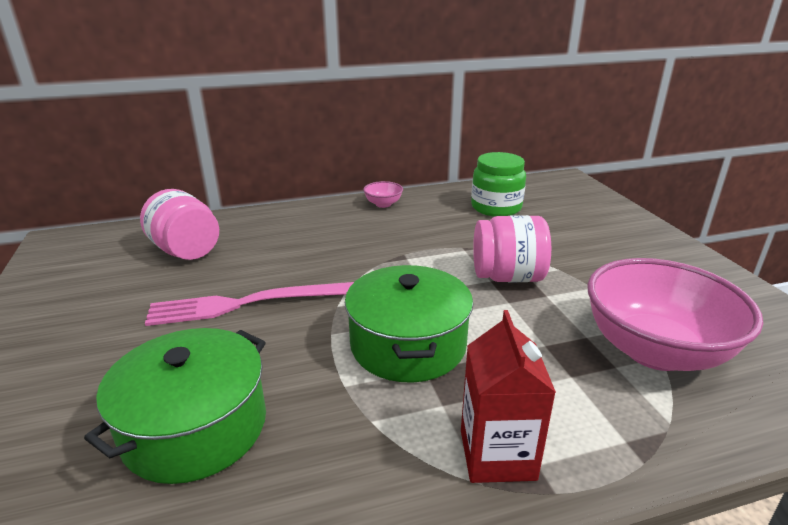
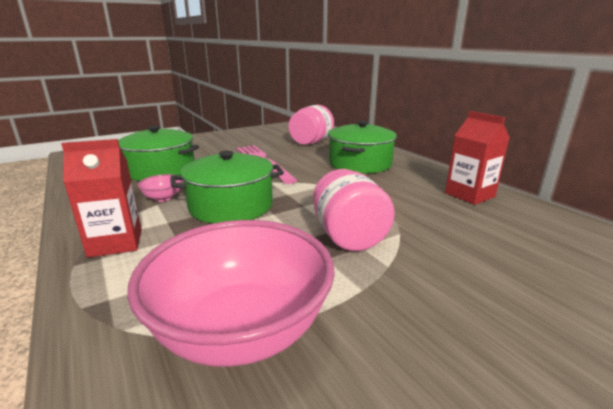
camera: 75 degrees right, 5 degrees down
pink bowl [363,181,403,208] -> pink bowl moved to [138,174,183,202]
green jar [471,152,526,217] -> none
none -> green pot [328,121,397,174]
none -> red carton [445,111,510,205]

